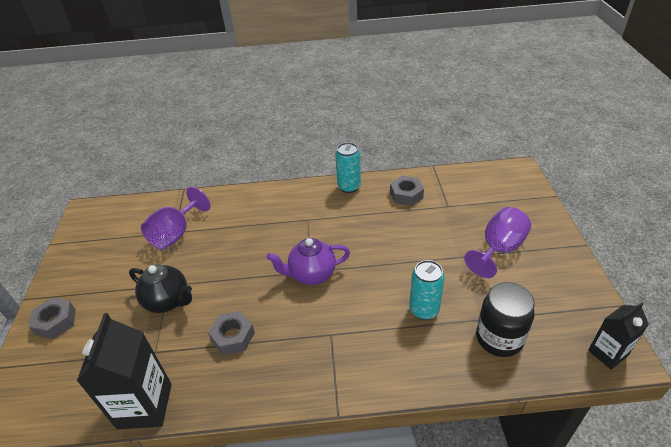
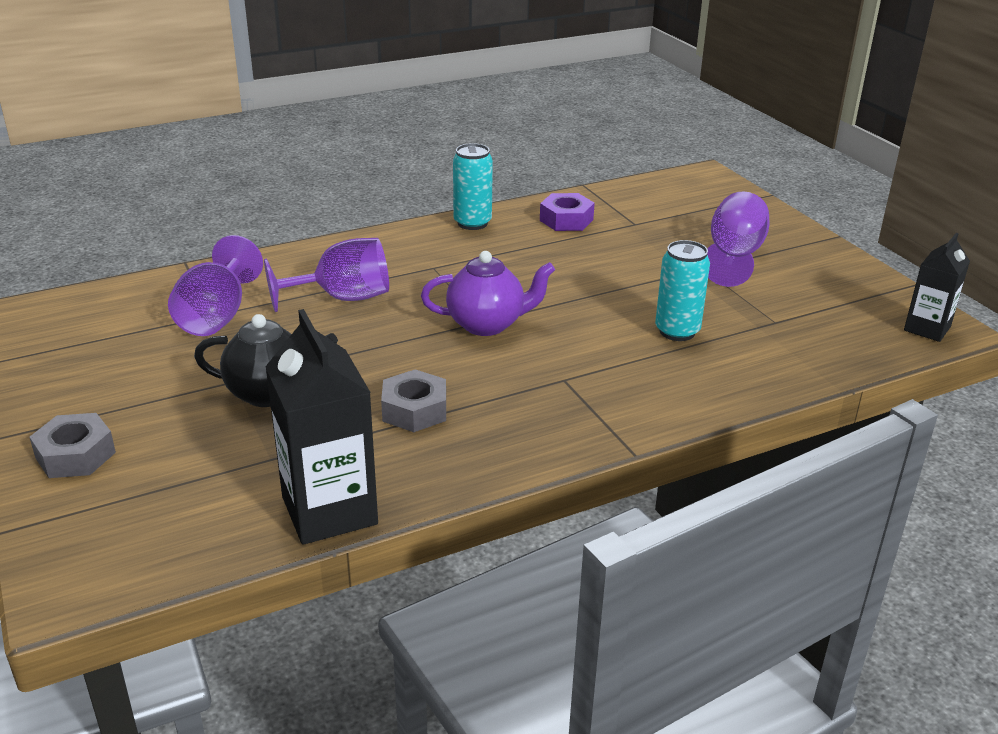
camera: 25 degrees left, 10 degrees down
purple teapot [266,238,350,285] -> purple teapot turned 150 degrees counterclockwise [421,251,555,336]
grey nut [390,176,424,206] -> purple nut [540,193,595,231]
black jar [476,282,535,357] -> none
none -> purple goblet [264,238,389,312]

